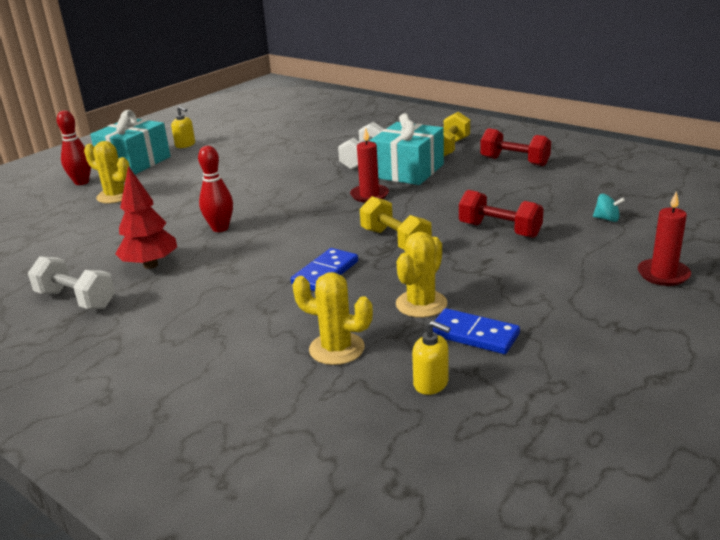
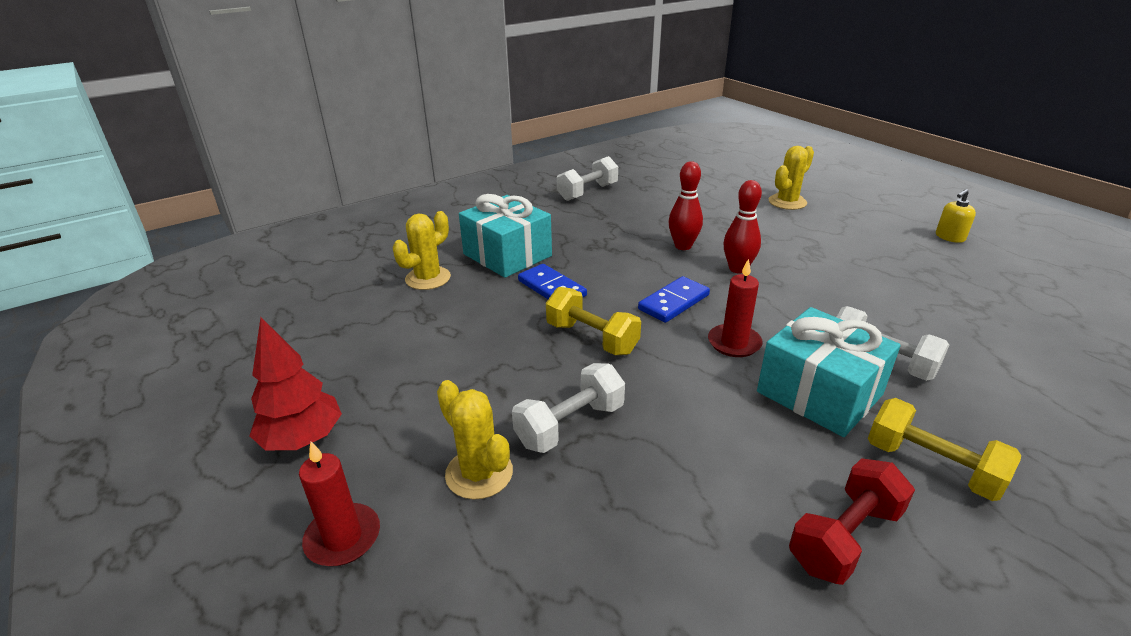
camera: 105 degrees right, 5 degrees up
red bowling pin [56,110,91,185] -> red bowling pin moved to [724,180,762,273]
turquoise gift [90,110,171,174] -> turquoise gift moved to [459,194,552,278]
red tree [115,166,177,269] -> red tree moved to [249,317,342,450]
yellow dumbbell [360,196,432,250] -> yellow dumbbell turned 60 degrees clockwise [546,287,641,355]
yellow cactus [396,232,447,318] -> yellow cactus moved to [437,380,513,500]
yellow soap dispenser [412,321,451,395] -> none
blue domino [433,308,520,354] -> blue domino moved to [638,276,710,323]
red dumbbell [459,190,544,238] -> white dumbbell [512,363,625,453]
turquoise spinning top [593,194,625,222] -> none

